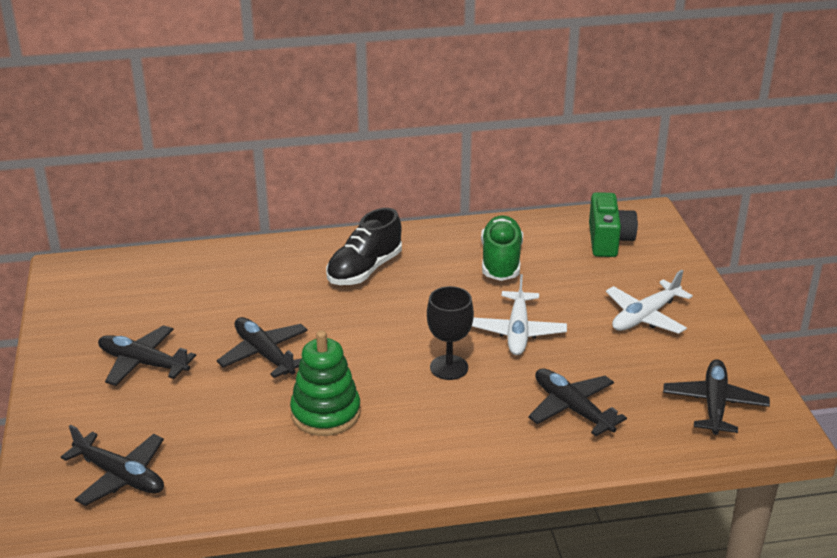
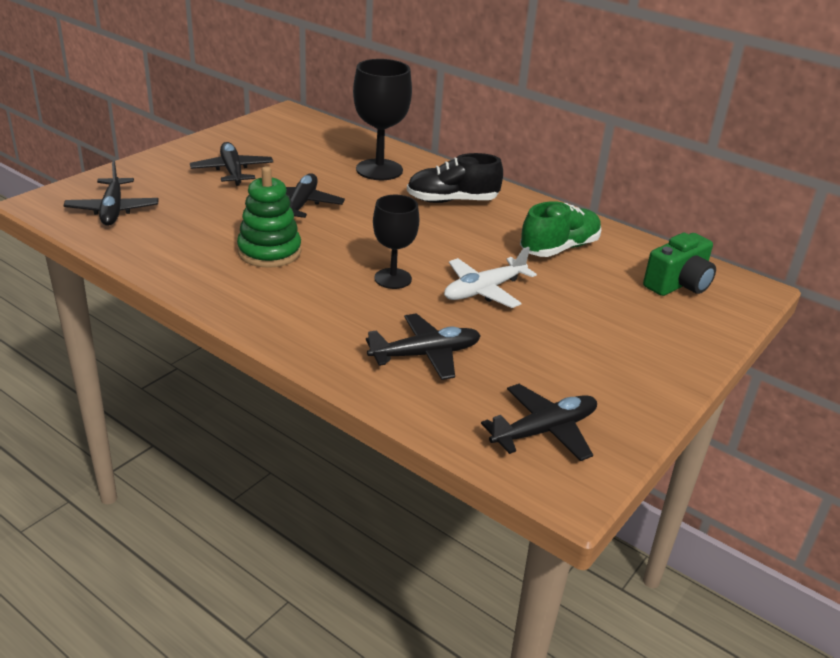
camera: 45 degrees right, 0 degrees up
black plane [528,368,627,436] -> black plane turned 60 degrees clockwise [366,313,481,380]
white plane [606,270,693,334] -> none
none -> black goblet [353,59,412,180]

